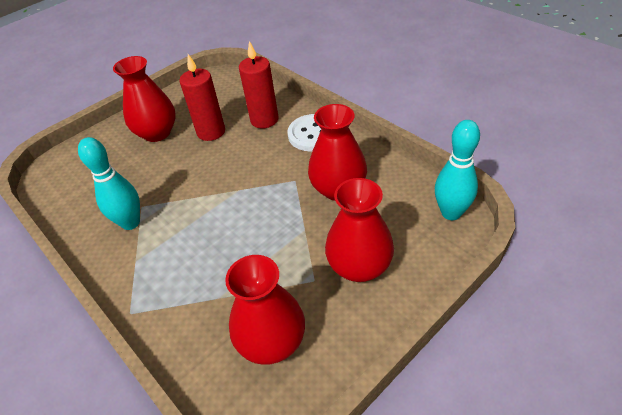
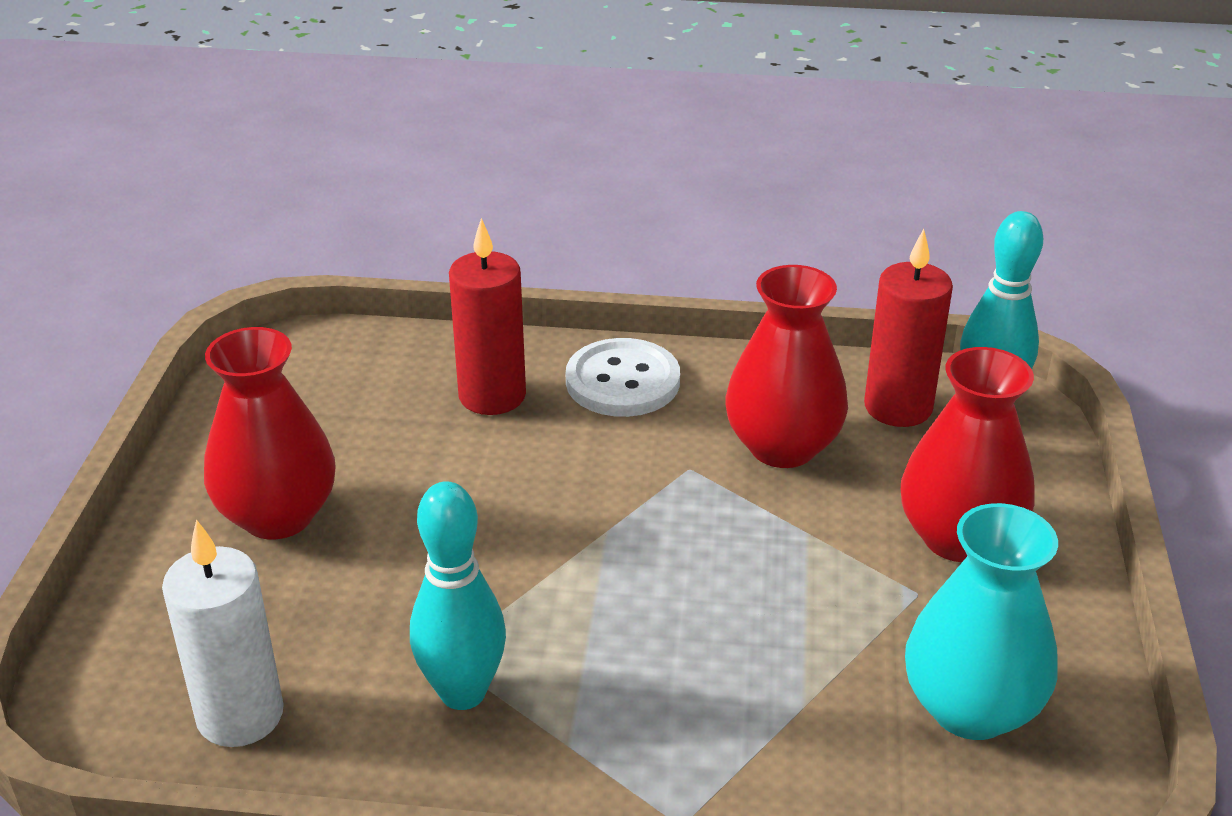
camera: 45 degrees left, 10 degrees down
red candle [179,54,225,141] -> red candle moved to [864,229,953,427]
red vase [225,255,305,365] -> turquoise vase [905,503,1058,740]
none -> white candle [162,519,284,747]

